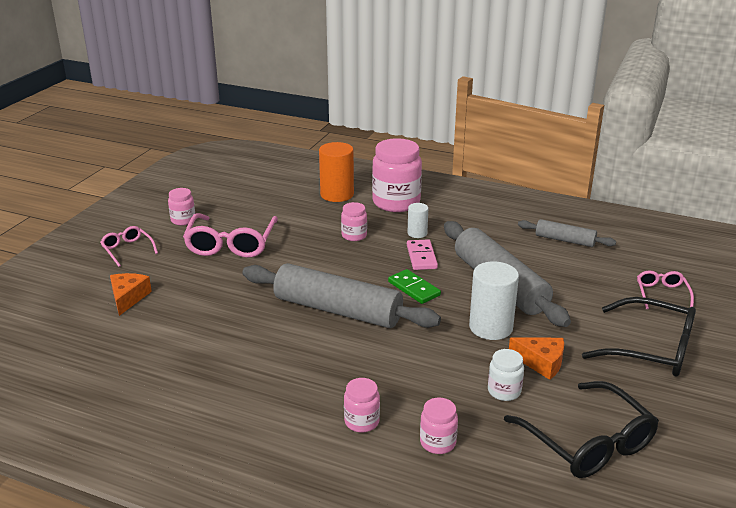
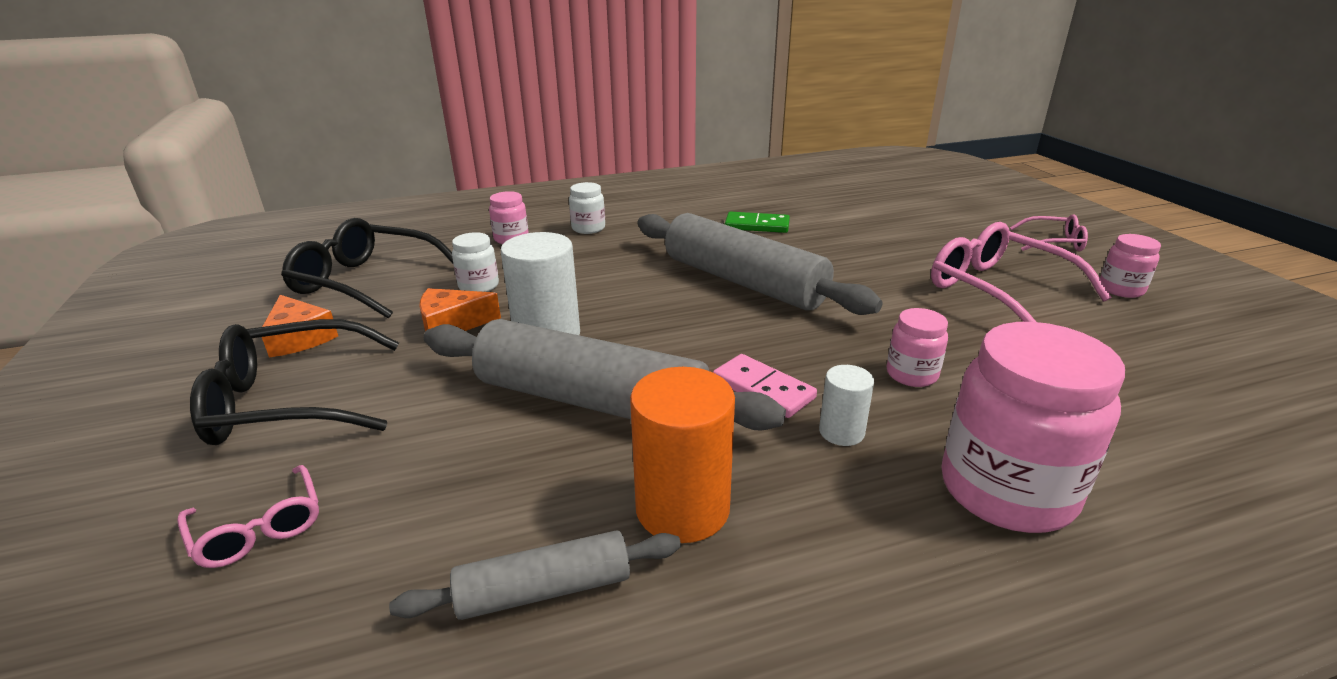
camera: 140 degrees right, 0 degrees up
orange cheese [110,273,152,316] -> orange cheese moved to [262,295,338,358]
grey rolling pin [242,263,441,328] -> grey rolling pin turned 60 degrees clockwise [638,213,883,315]
orange cylinder [319,142,354,202] -> orange cylinder moved to [630,367,735,543]
pink jar [344,378,380,433] -> white jar [569,182,605,234]
green domino [388,269,441,304] -> green domino moved to [725,212,790,233]

